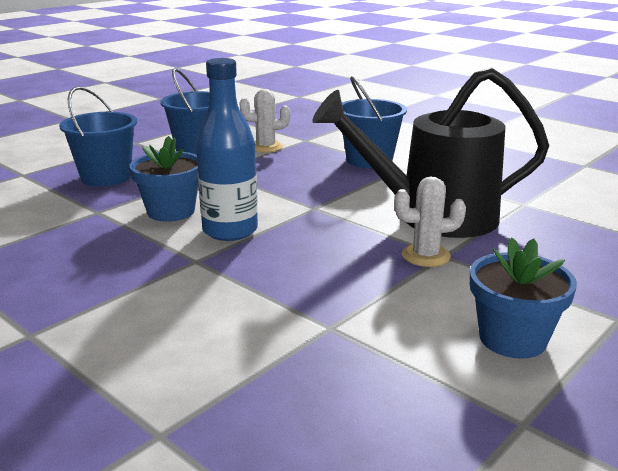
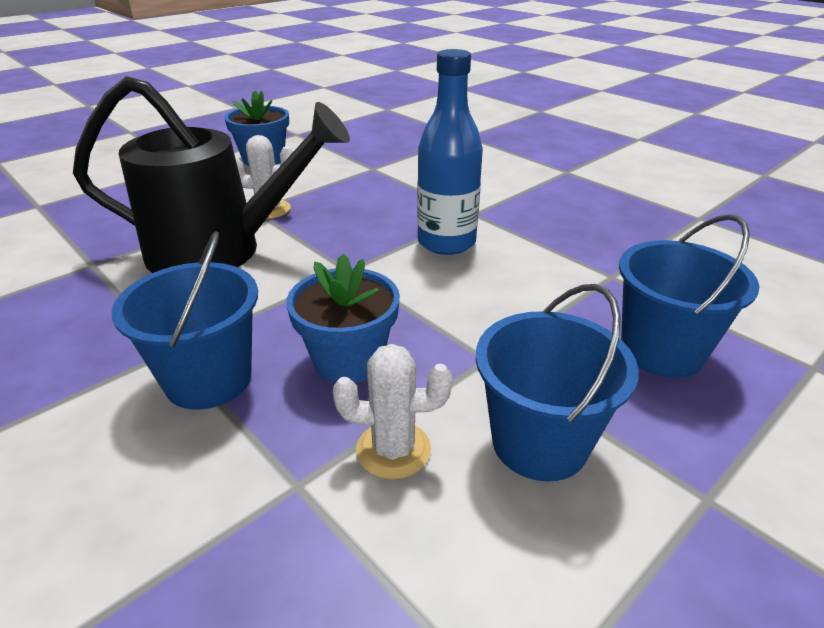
camera: 175 degrees left, 10 degrees up
blue flower pot [130,136,198,222] -> blue flower pot moved to [287,254,400,383]

